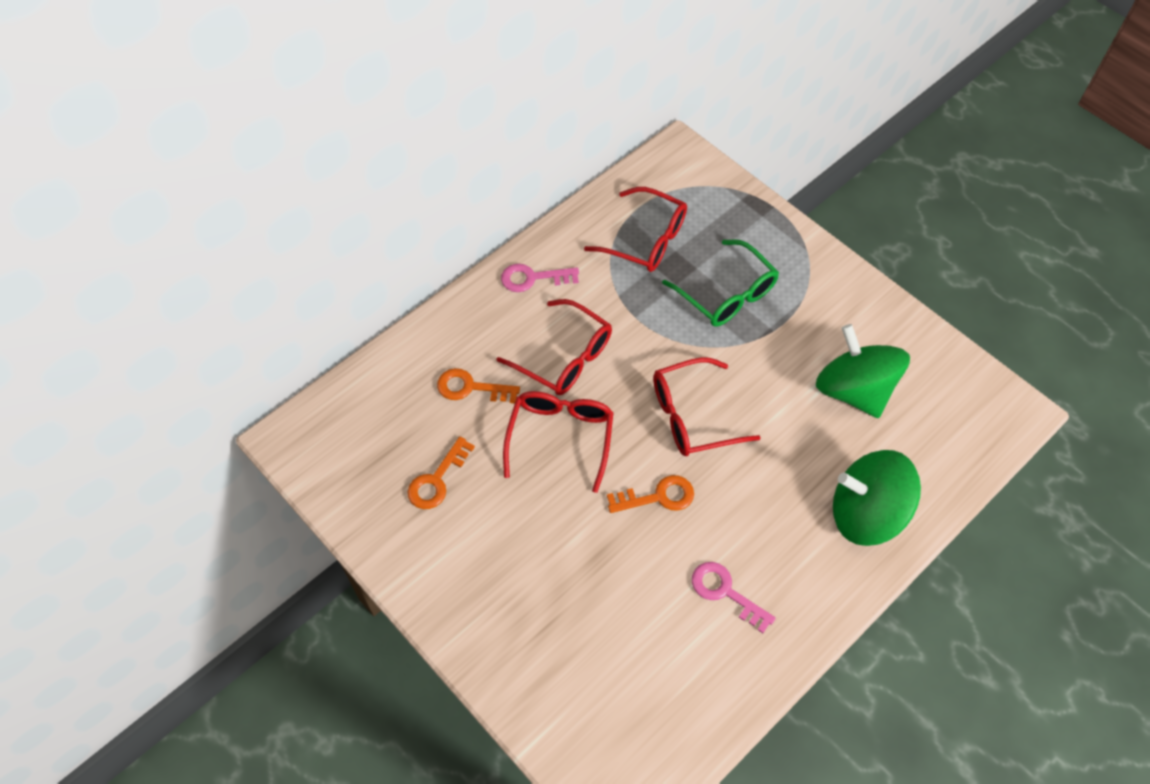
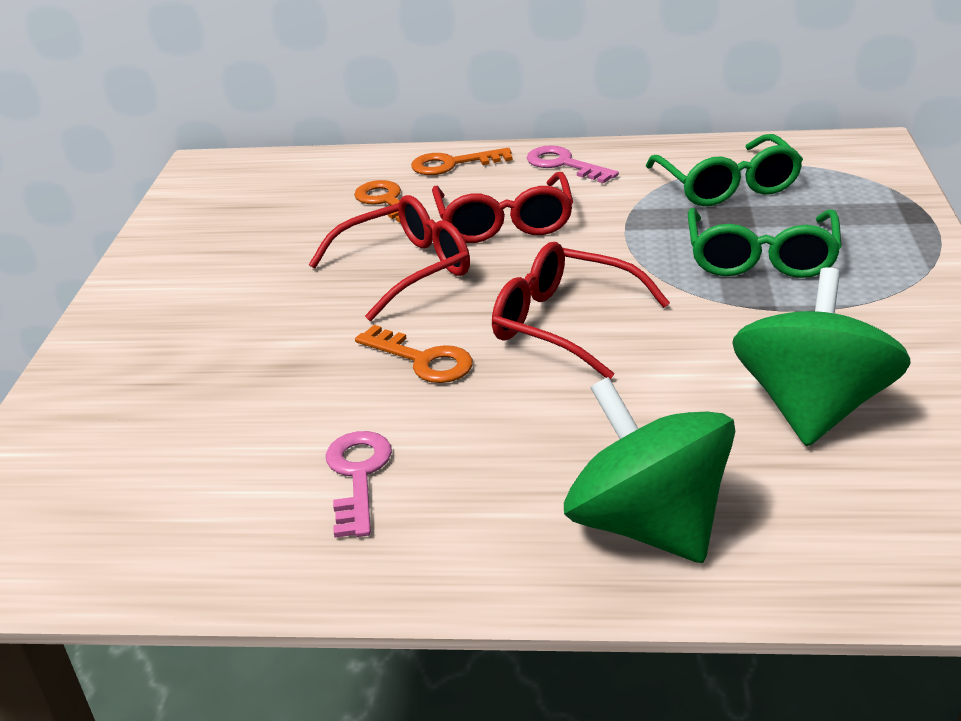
camera: 50 degrees right, 25 degrees down
orange key [408,437,475,509] -> orange key moved to [411,148,513,175]
red glasses [584,187,687,272] -> green glasses [646,134,803,206]

